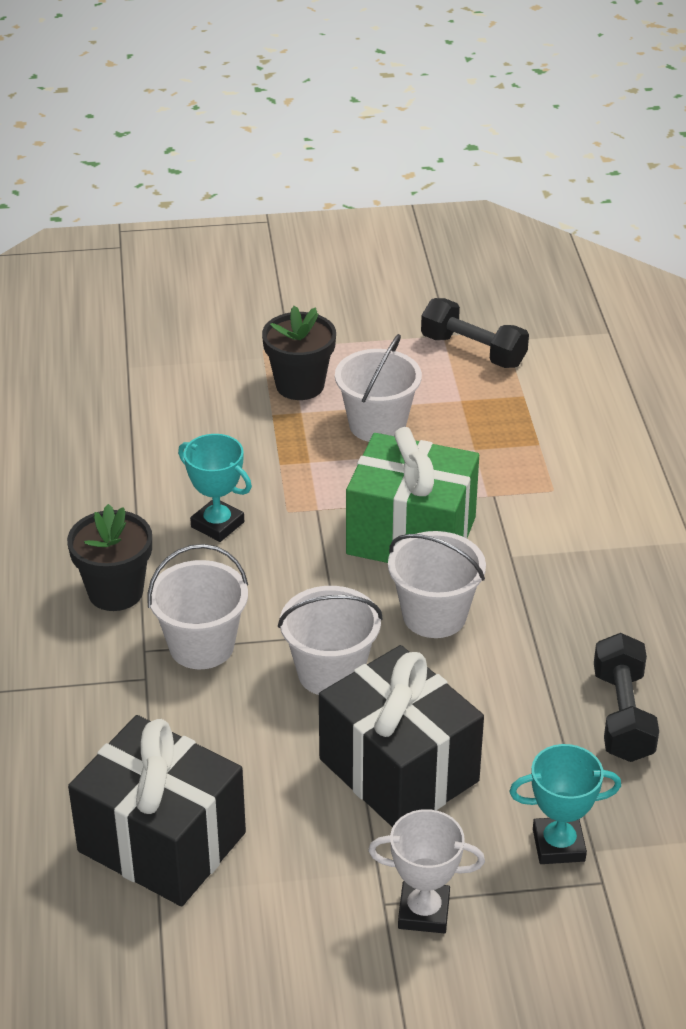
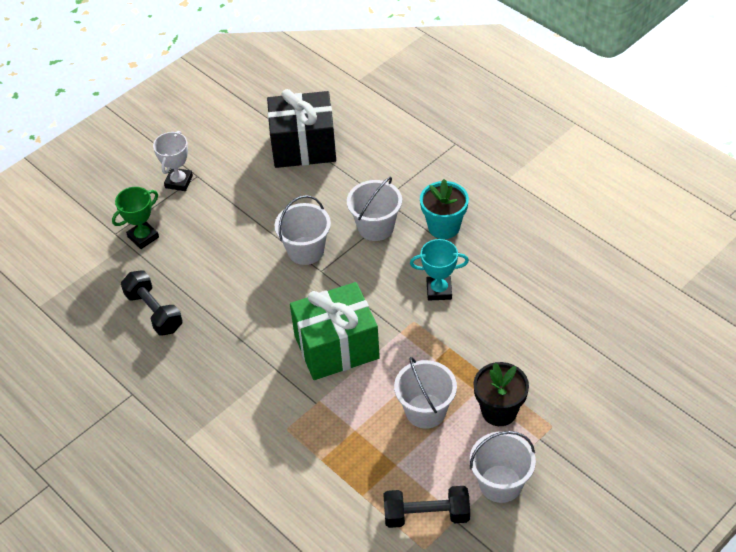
camera: 145 degrees right, 10 degrees up
black flower pot [67,504,152,611] -> turquoise flower pot [420,179,469,239]
black gift [319,645,484,827] -> none
white trophy [368,809,485,933] -> white trophy turned 45 degrees counterclockwise [153,131,193,191]
white bucket [388,531,486,638] -> white bucket moved to [470,431,536,503]
turquoise trophy [509,744,621,864] -> green trophy [112,187,159,249]

